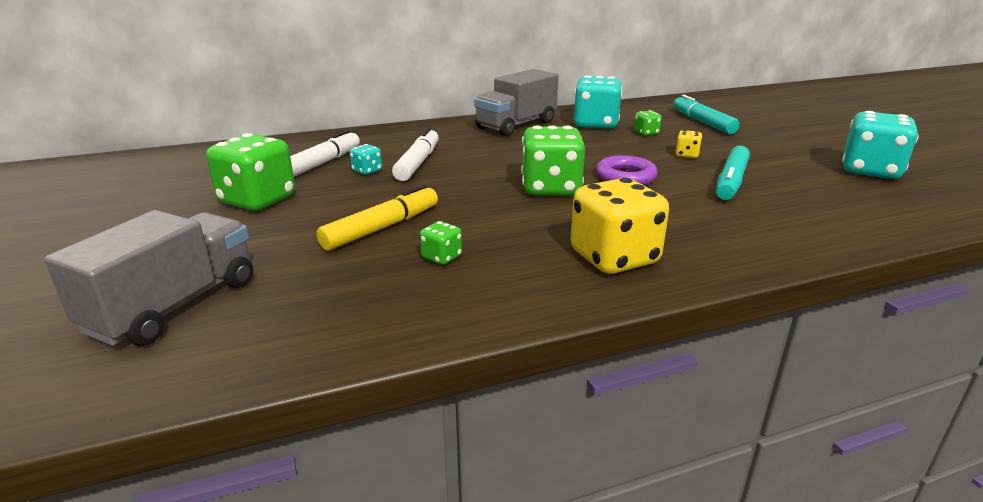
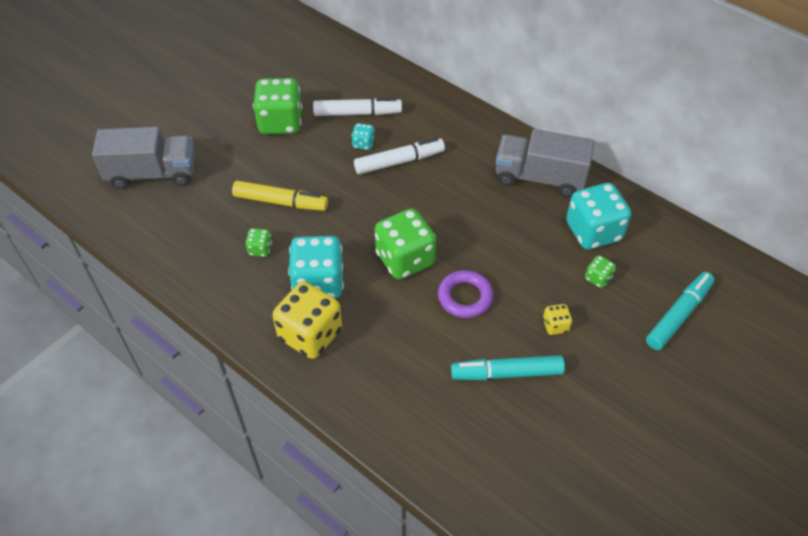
camera: 60 degrees right, 25 degrees up
turquoise dice [842,111,919,179] -> turquoise dice moved to [288,236,344,299]

